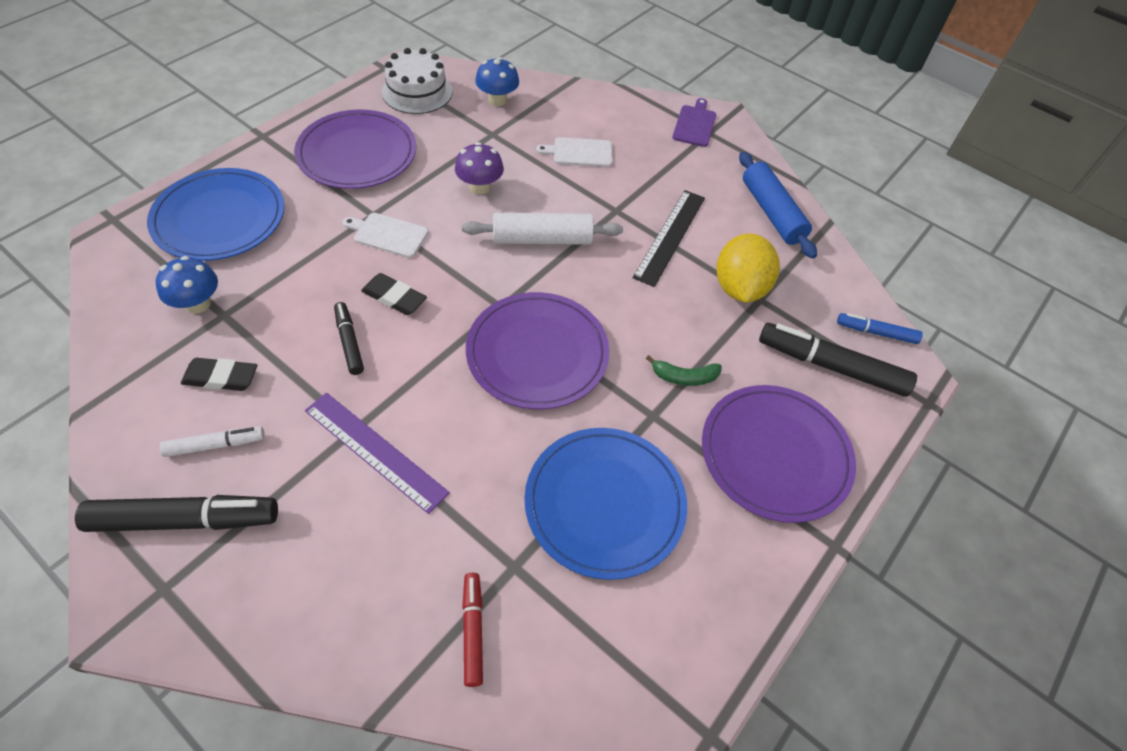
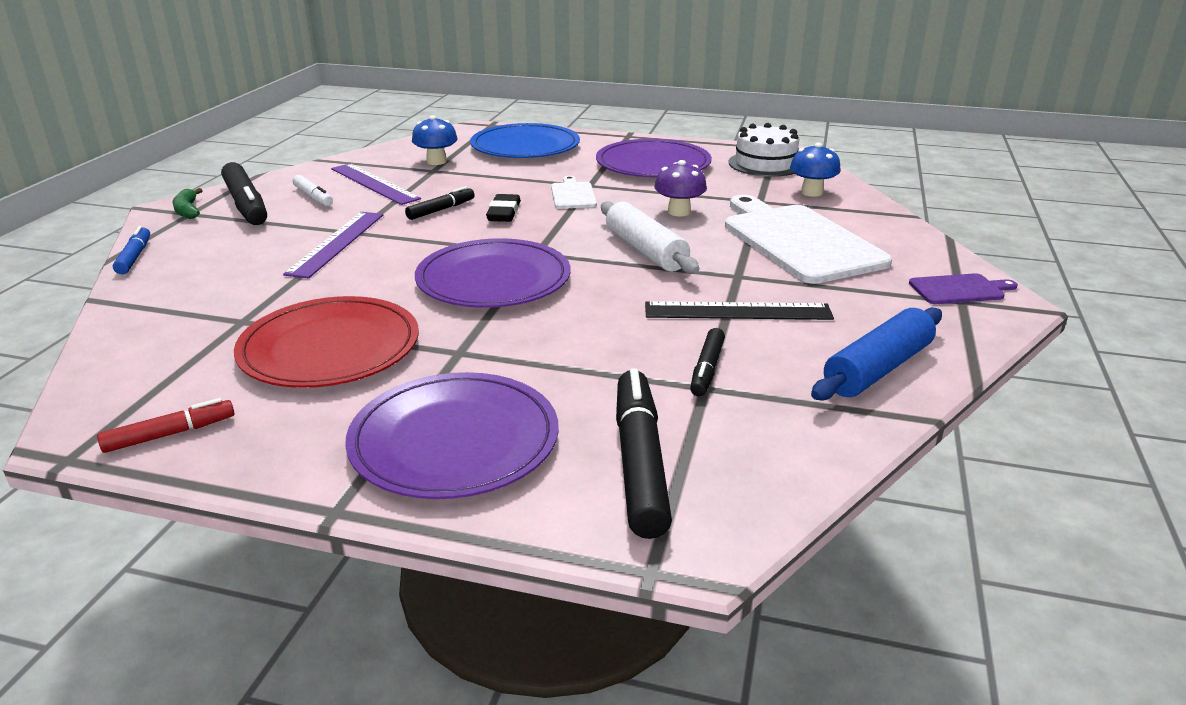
camera: 70 degrees right, 25 degrees down
black eraser [181,358,257,391] -> purple ruler [331,163,421,205]
red marker [462,573,483,687] -> red marker moved to [97,398,235,453]
blue plate [524,428,687,580] -> red plate [234,296,419,388]
white cutting board [536,137,613,167] -> white cutting board [725,195,892,284], size x2.18
green banana [646,355,722,386] -> green banana moved to [172,188,203,219]
yellow lemon [716,233,780,303] -> black marker [690,328,725,396]
blue marker [837,313,923,344] -> blue marker moved to [113,226,150,274]

